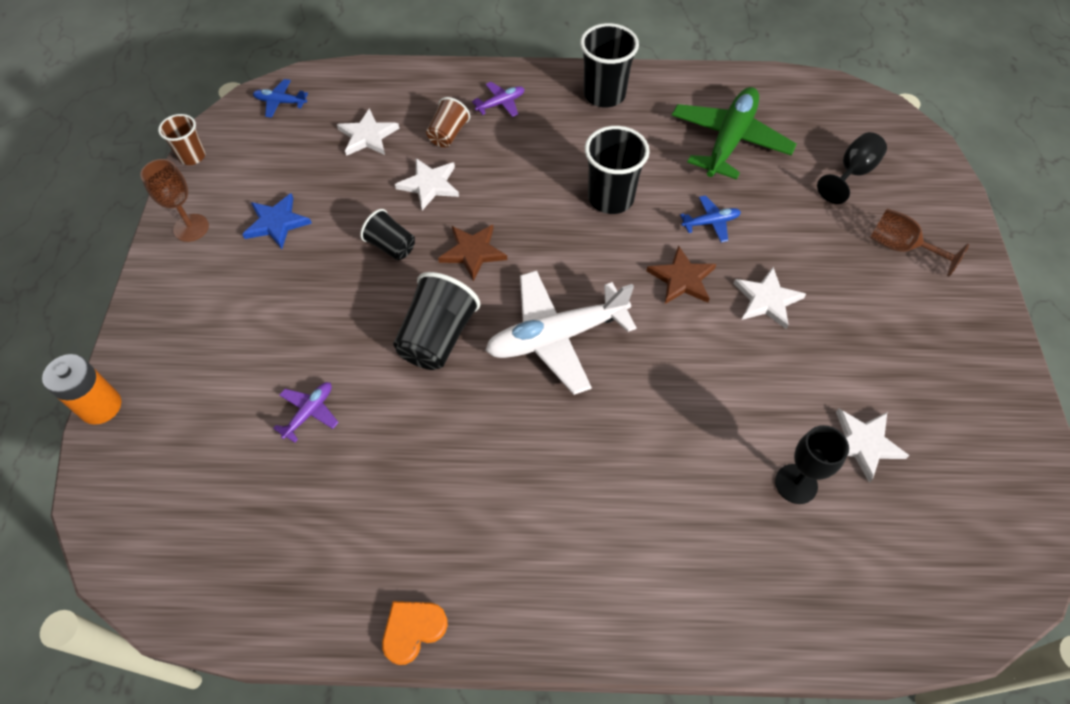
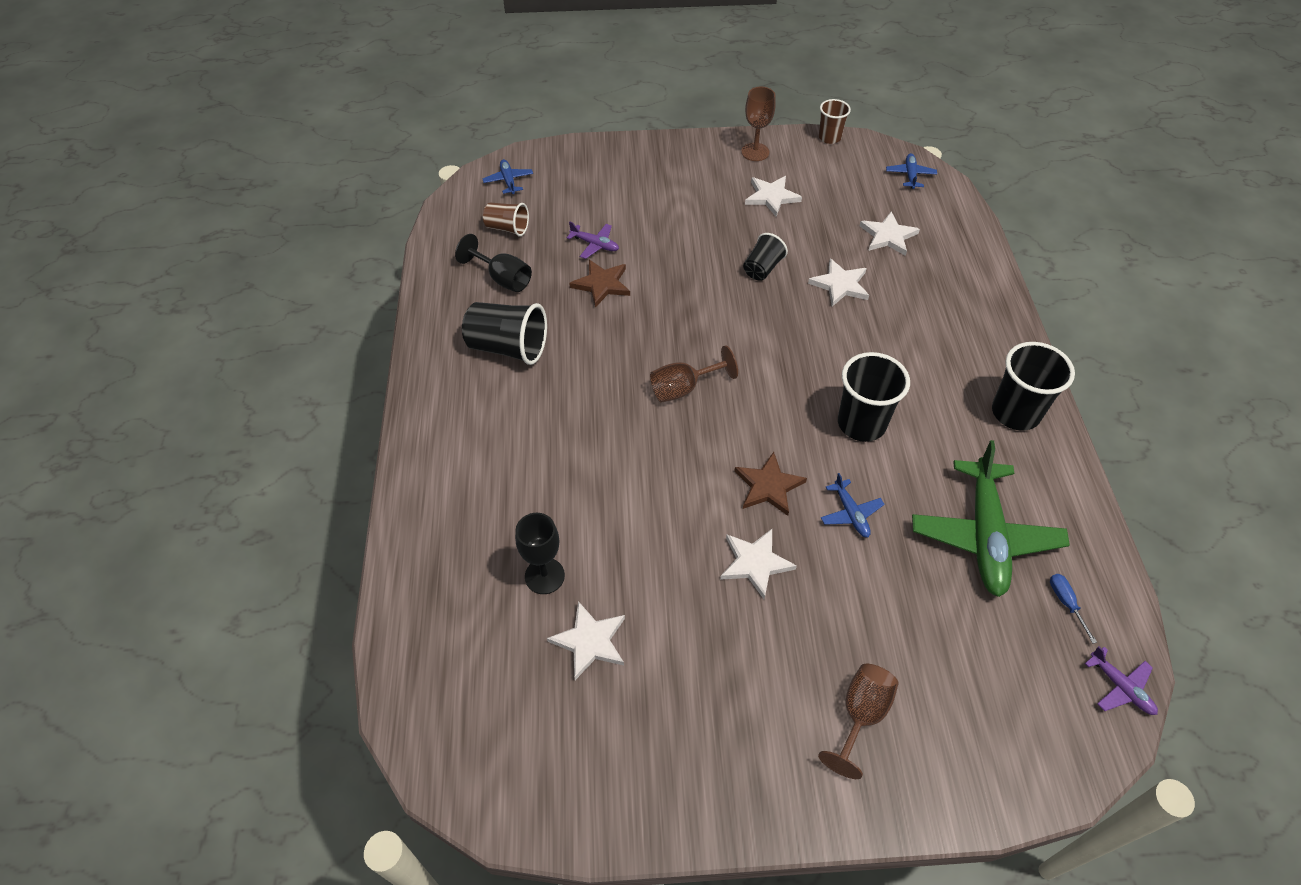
camera: 85 degrees right, 5 degrees down
orange battery [42,354,121,425] -> none
blue star [242,193,312,249] -> white star [745,176,802,217]
orange heart [382,601,448,665] -> none
black cup [393,272,480,370] -> black cup moved to [462,302,547,365]
brown cup [426,97,470,147] -> brown cup moved to [483,202,529,236]
brown star [438,225,507,281] -> brown star moved to [569,260,630,308]
purple plane [472,82,524,117] -> purple plane moved to [1085,646,1158,715]
white plane [485,271,637,395] -> brown goblet [650,345,738,403]
green plane [672,87,797,180] -> green plane turned 75 degrees clockwise [912,440,1070,597]
black goblet [817,132,887,204] -> black goblet moved to [455,234,532,292]
none -> blue plane [483,159,533,194]
none -> blue screwdriver [1050,574,1097,644]

